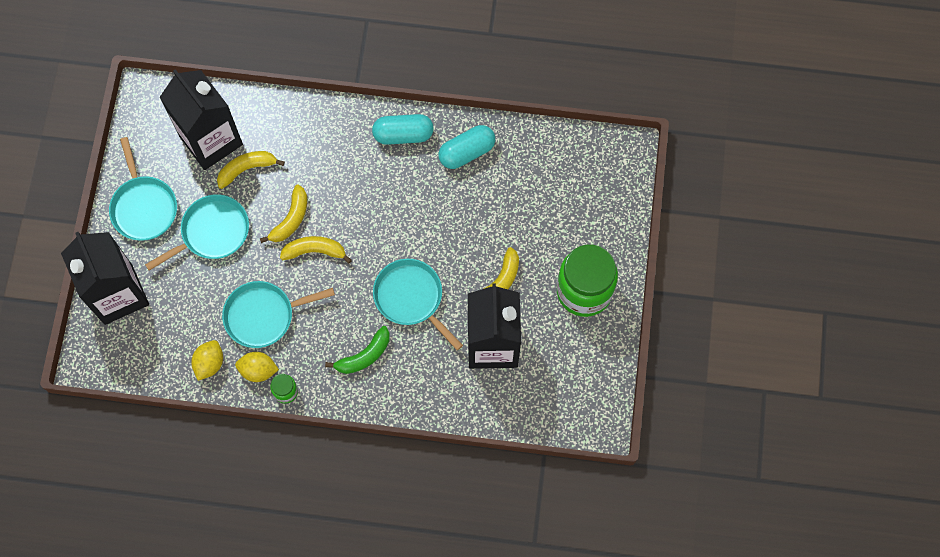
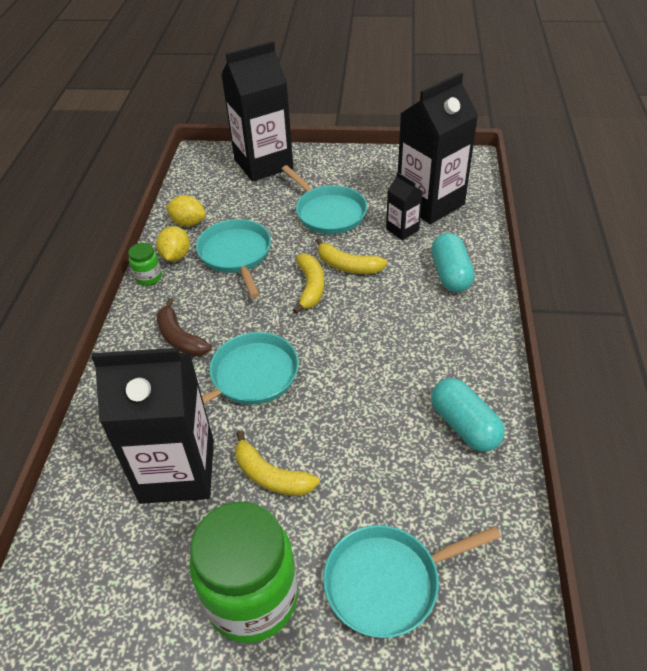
camera: 90 degrees right, 25 degrees down
turquoise pan [109,137,177,241] -> turquoise pan moved to [323,525,501,638]
yellow banana [217,151,285,189] -> black carton [386,172,423,240]
green banana [325,326,390,374] -> brown banana [157,298,212,356]
turquoise capsule [372,114,434,145] -> turquoise capsule moved to [431,233,474,292]

